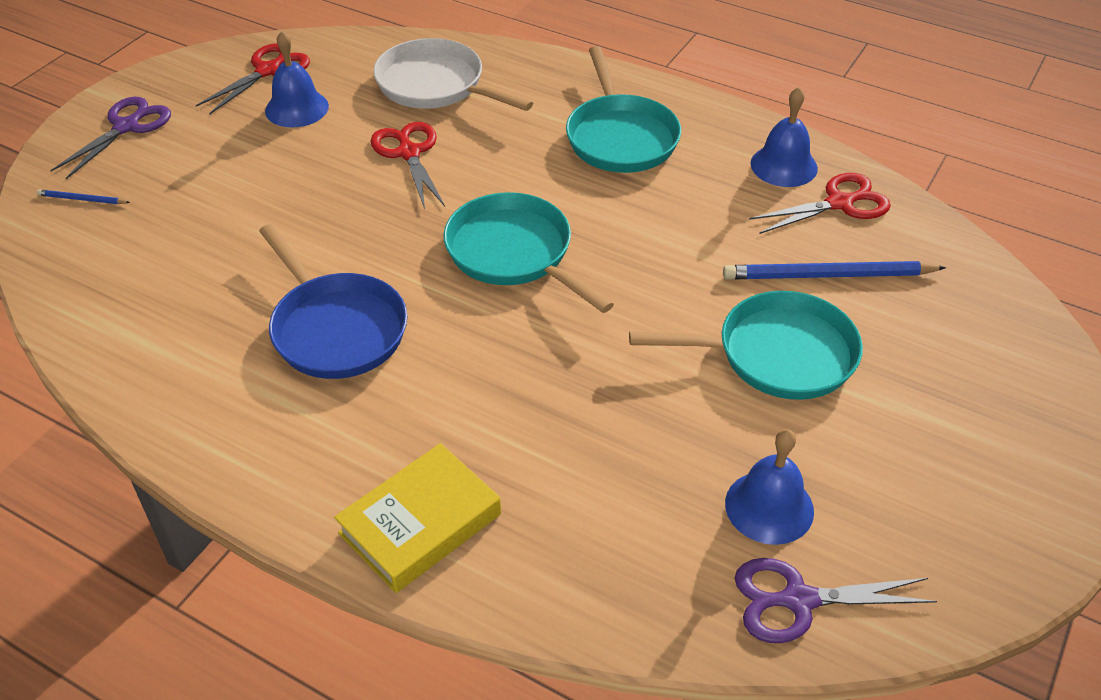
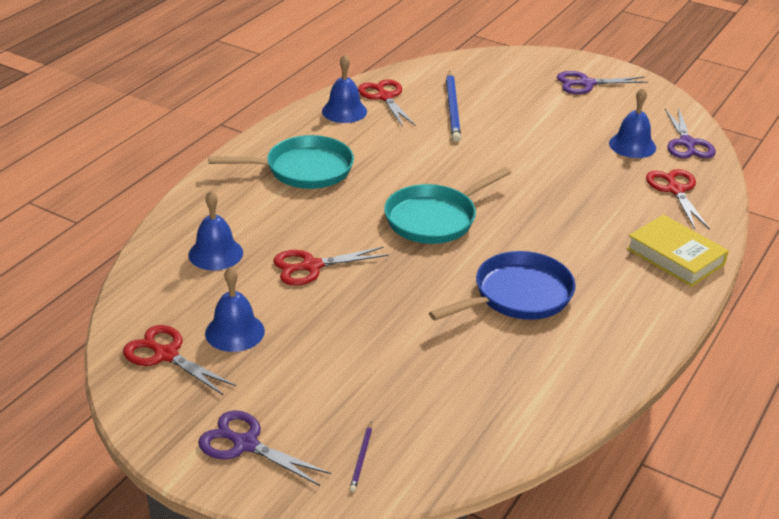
camera: 90 degrees left, 10 degrees down
blue pencil [36,189,130,204] -> purple pencil [350,422,372,492]
white pan [373,38,533,111] -> blue bell [188,191,243,270]
turquoise pan [629,291,863,400] -> none
none -> purple scissors [557,71,648,94]
none -> red scissors [646,169,710,230]

